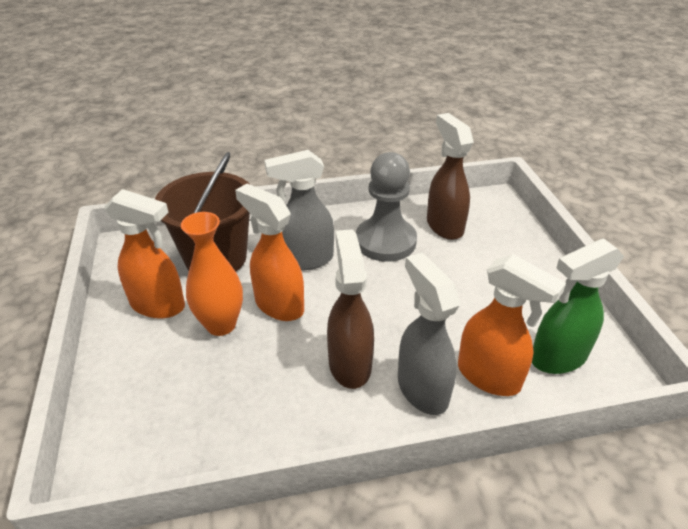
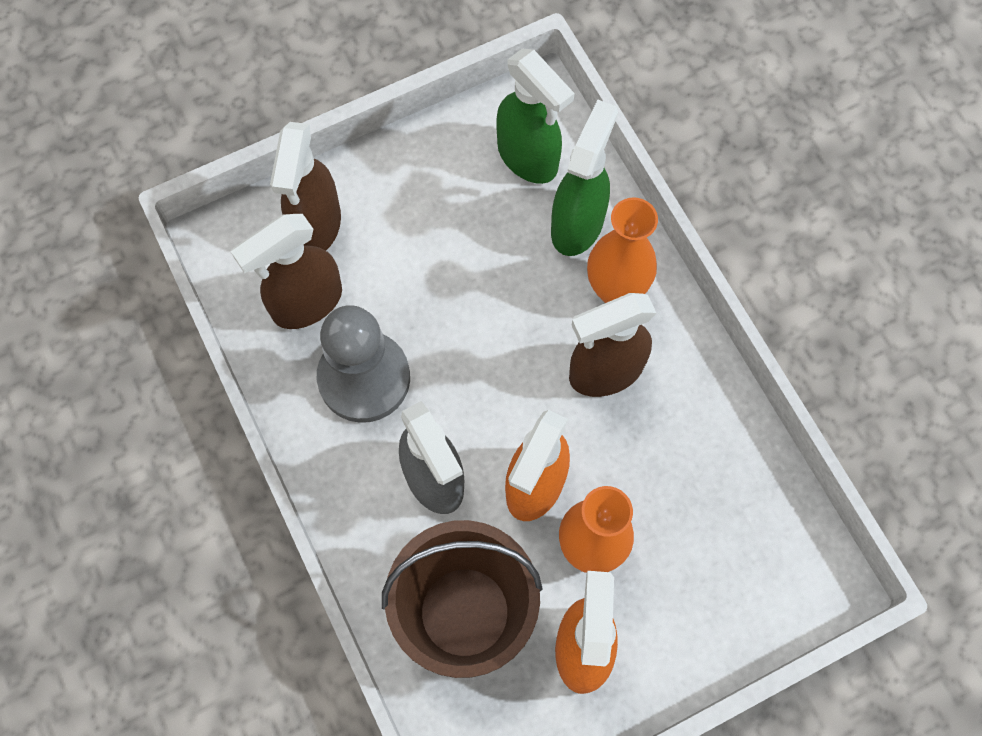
camera: 105 degrees left, 30 degrees up
grey spray bottle [398,253,460,415] -> orange vase [587,197,658,303]
orange spray bottle [458,254,566,396] -> green spray bottle [551,100,618,256]
none -> brown spray bottle [270,122,341,251]

